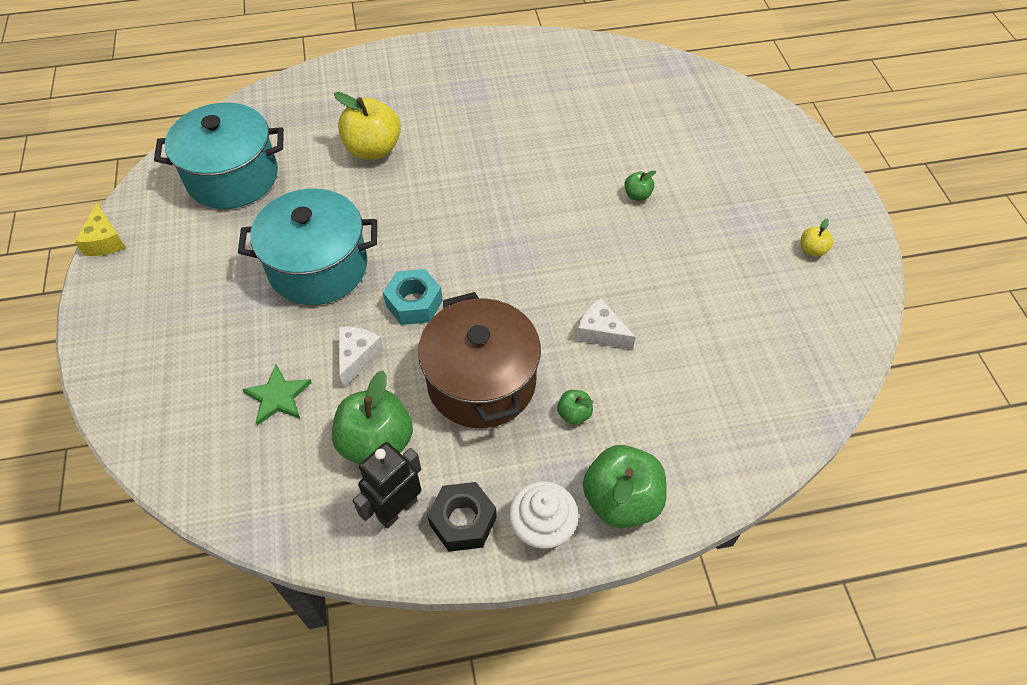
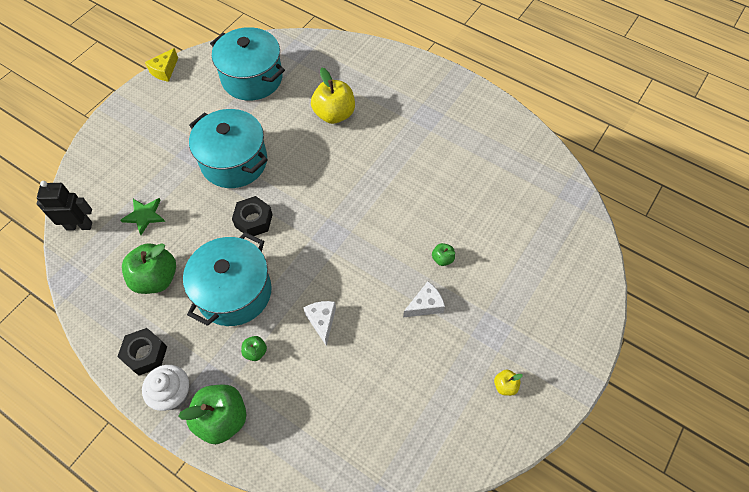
camera: 45 degrees right, 5 degrees up
white cheese [339,327,384,388] -> white cheese moved to [403,282,445,317]
black robot [353,442,421,529] -> black robot moved to [36,181,92,231]
turquoise nut [383,269,443,325] -> black nut [232,196,273,236]
brown pot [418,292,541,428] -> turquoise pot [183,232,272,326]

